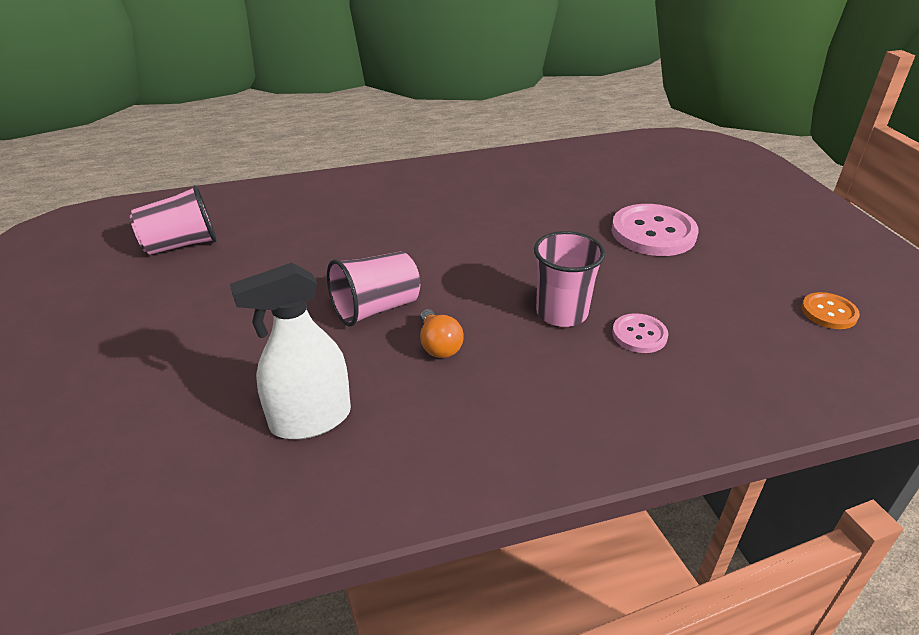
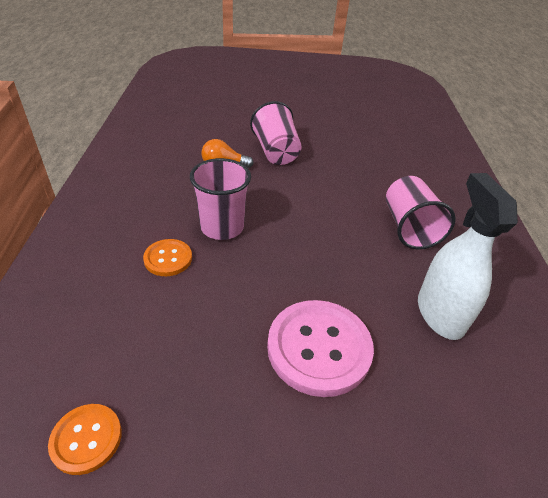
camera: 105 degrees right, 5 degrees up
pink cup [130,185,217,255] -> pink cup moved to [386,176,456,249]
white spray bottle [230,263,351,440] -> white spray bottle moved to [418,173,518,340]
pink button [612,313,668,353] -> orange button [143,239,192,276]

